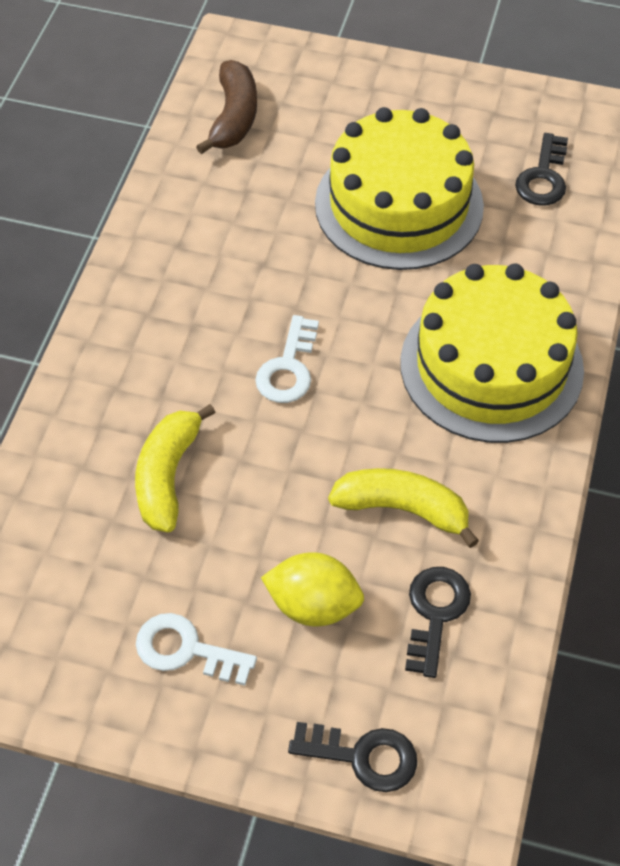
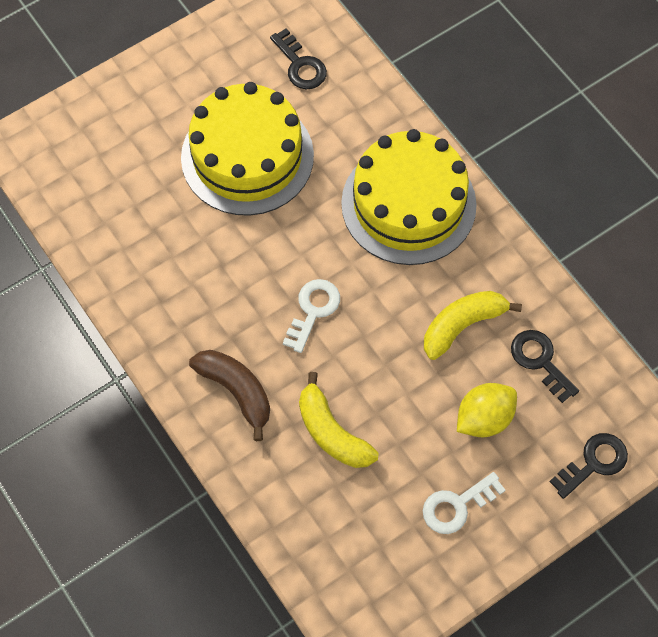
camera: 50 degrees left, 10 degrees up
brown banana [196,60,257,154] -> brown banana moved to [189,350,270,441]
white key [255,315,319,403] -> white key turned 120 degrees counterclockwise [283,279,340,353]

